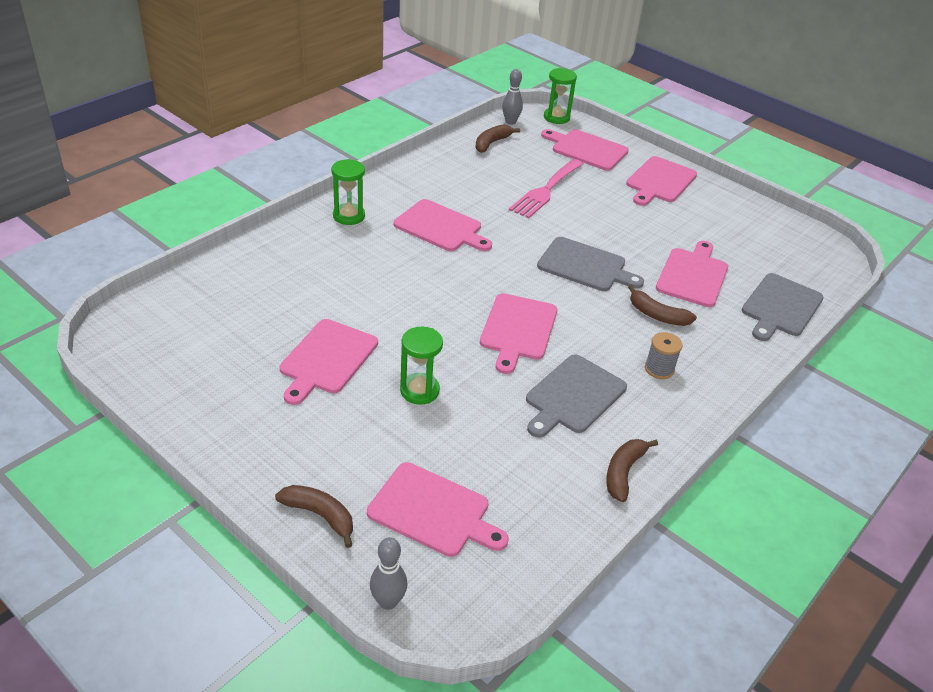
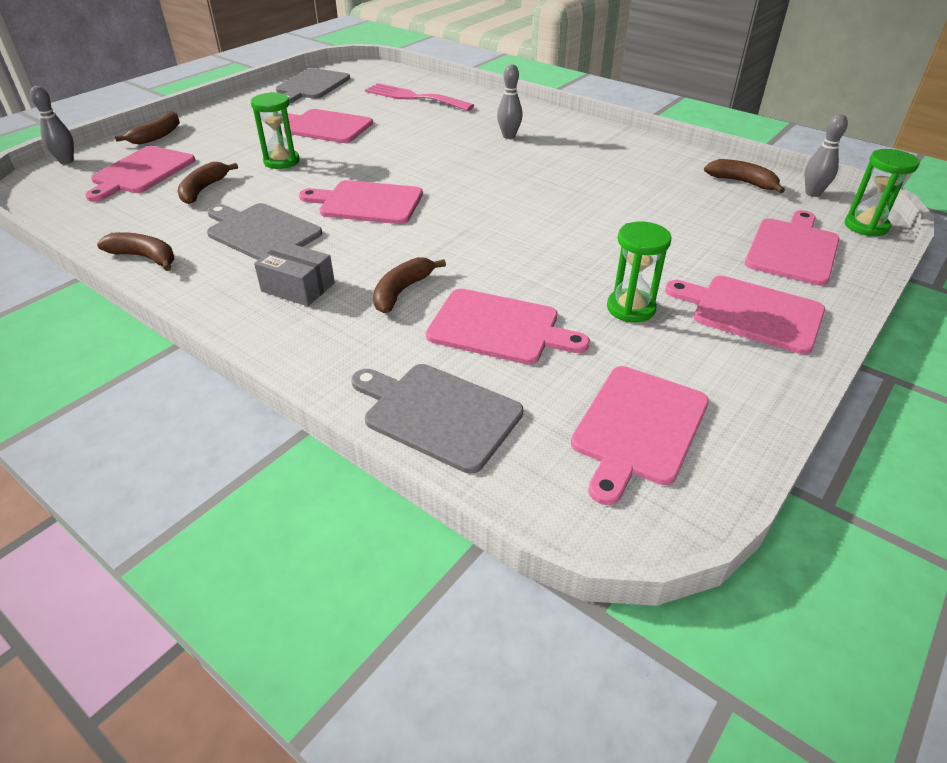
camera: 90 degrees right, 0 degrees up
green hourglass [331,159,365,225] -> green hourglass moved to [607,222,672,322]
pink cutting board [394,199,492,251] -> pink cutting board moved to [571,366,709,505]
pink fork [509,159,583,218] -> pink fork moved to [365,83,474,111]
grey cutting board [537,237,644,291] -> grey cutting board moved to [276,68,350,103]
grey spool [645,332,682,379] -> grey box [254,242,335,306]
none -> brown banana [178,162,238,204]
none -> grey bowling pin [497,64,523,139]

